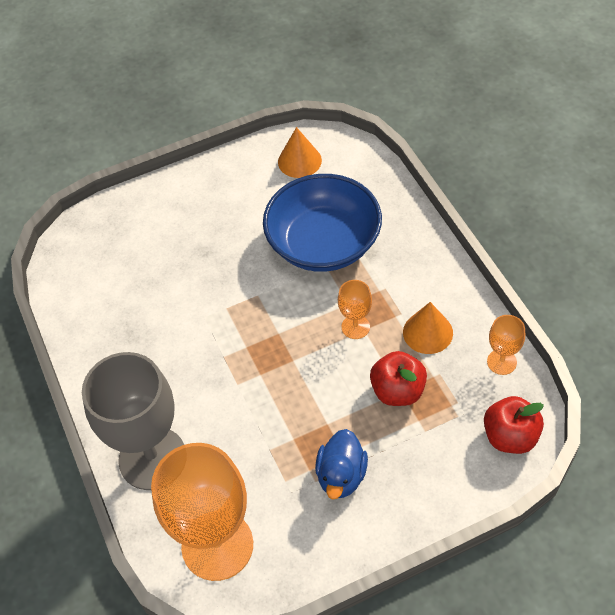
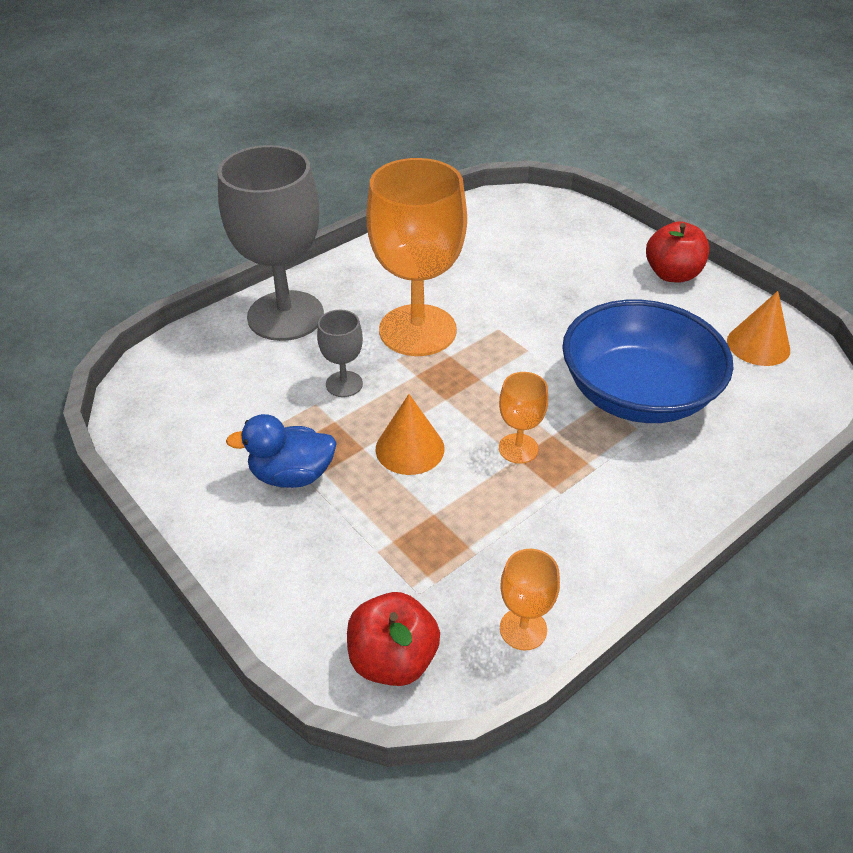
camera: 70 degrees right, 10 degrees down
orange goblet [151,443,253,581] -> orange goblet moved to [367,158,467,356]
red apple [370,351,427,406] -> red apple moved to [646,221,709,283]
orange cone [403,302,453,354] -> orange cone moved to [376,394,445,475]
none -> grey goblet [317,310,363,397]

